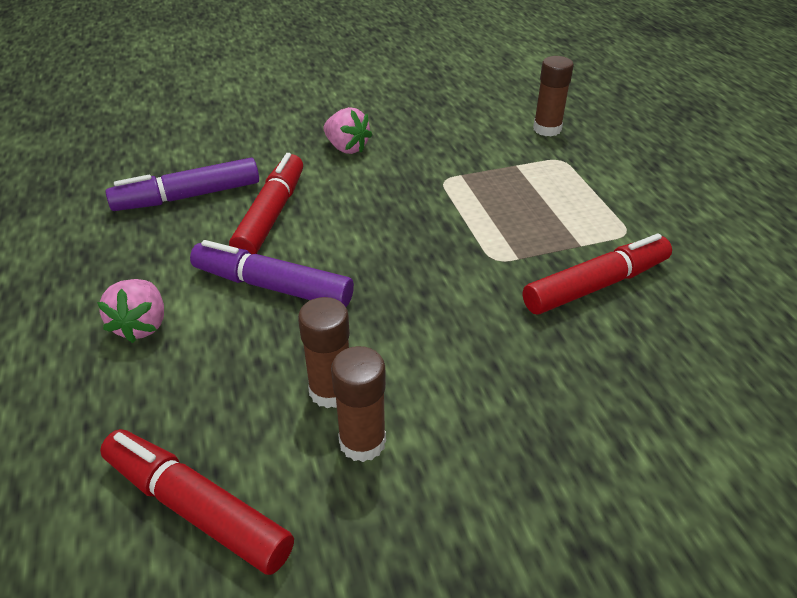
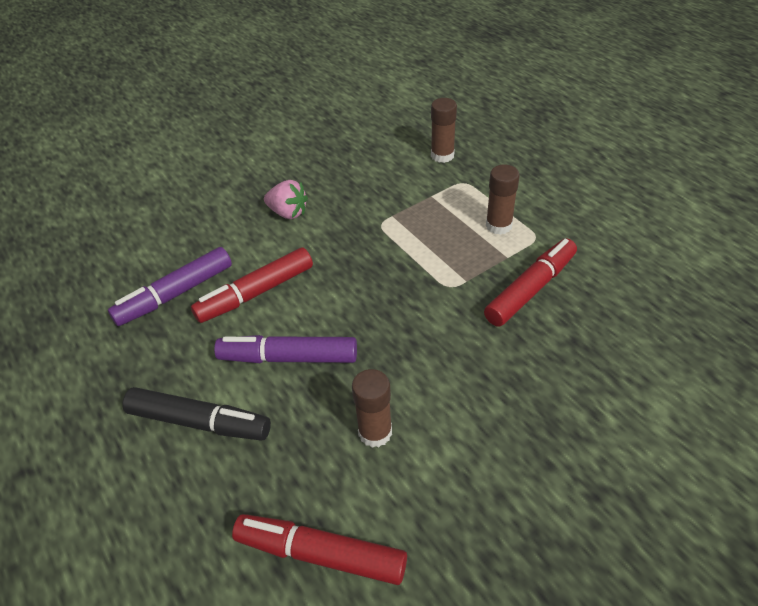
camera: 15 degrees left, 5 degrees up
pink strawberry [97,279,164,343] -> black marker [123,387,271,440]
red marker [229,153,303,254] -> red marker turned 120 degrees counterclockwise [191,247,313,323]
brown glue stick [331,346,386,462] -> brown glue stick moved to [486,165,520,235]

